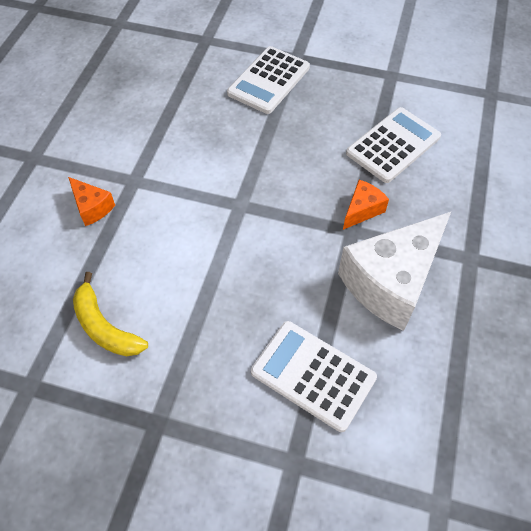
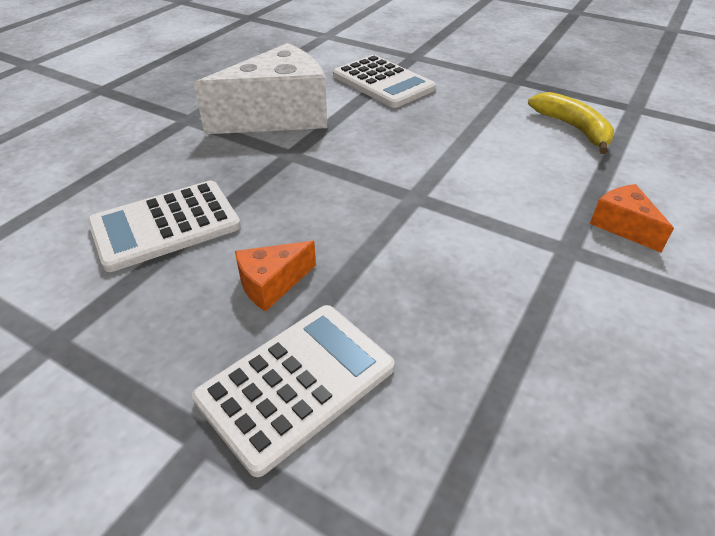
camera: 165 degrees left, 15 degrees down
orange cheese [343,180,389,230] -> orange cheese moved to [235,241,316,312]

